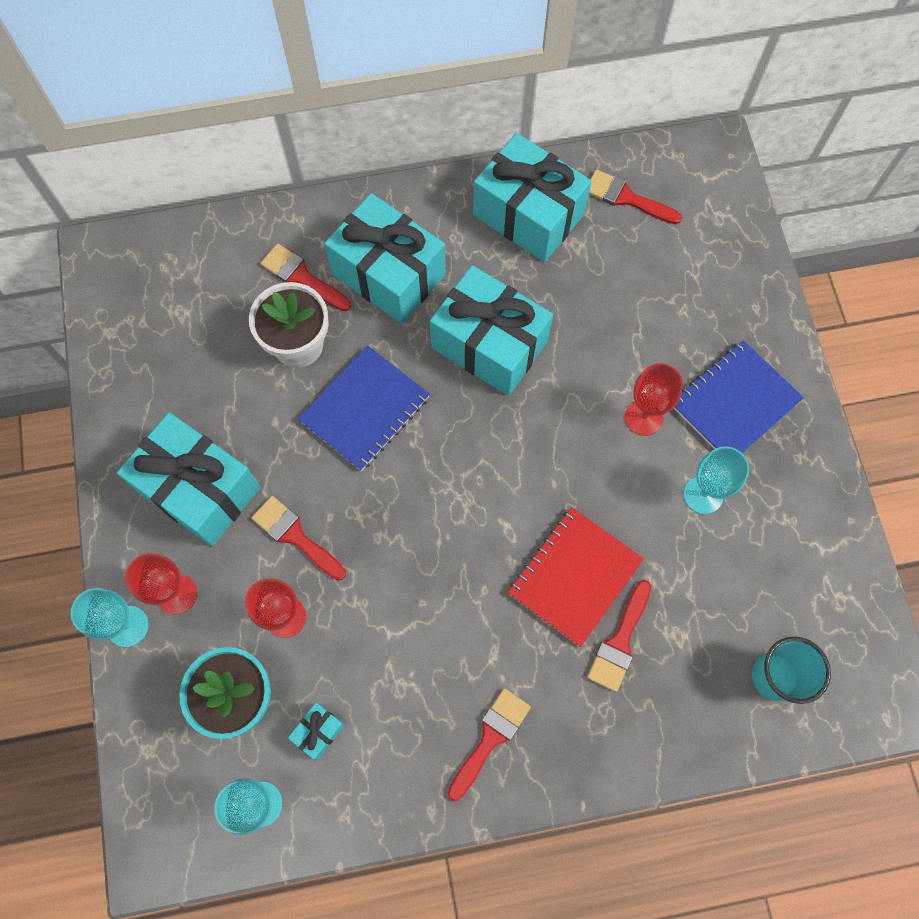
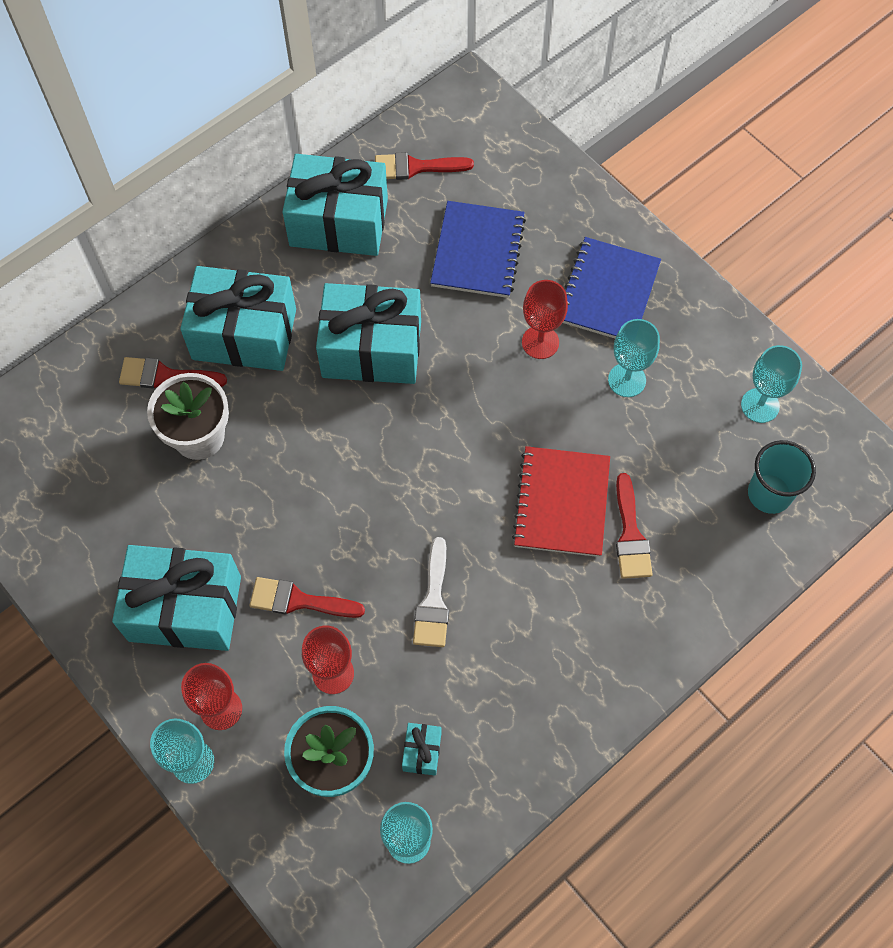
camera: 30 degrees left, 5 degrees down
blue notebook [298,345,430,471] -> blue notebook moved to [430,201,526,298]
red brush [447,688,531,801] -> none
none -> white brush [413,537,449,647]
none -> turquoise goblet [741,345,802,423]

